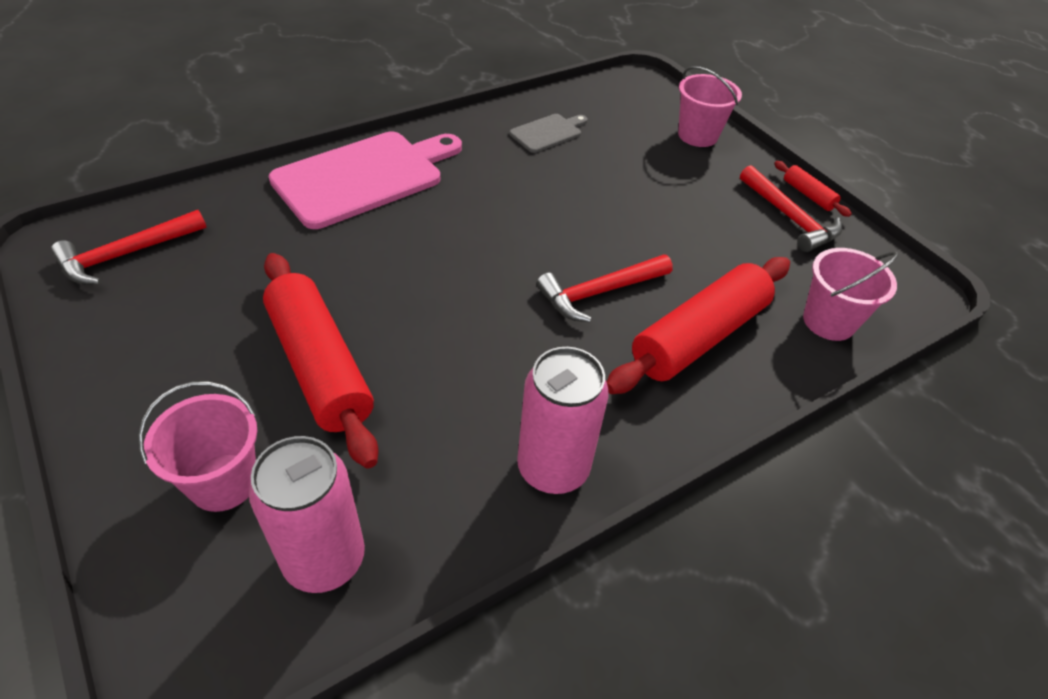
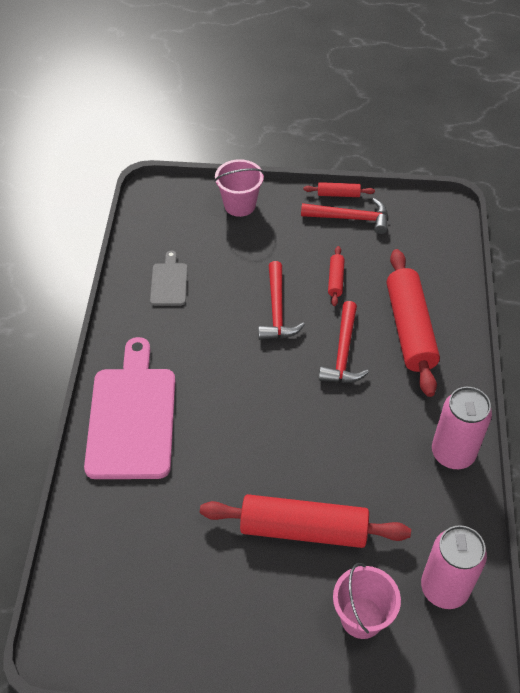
camera: 50 degrees left, 5 degrees up
red hammer [51,210,207,285] -> red hammer moved to [258,261,305,340]
pink bucket [803,248,899,341] -> none
none -> red rolling pin [328,246,345,306]

